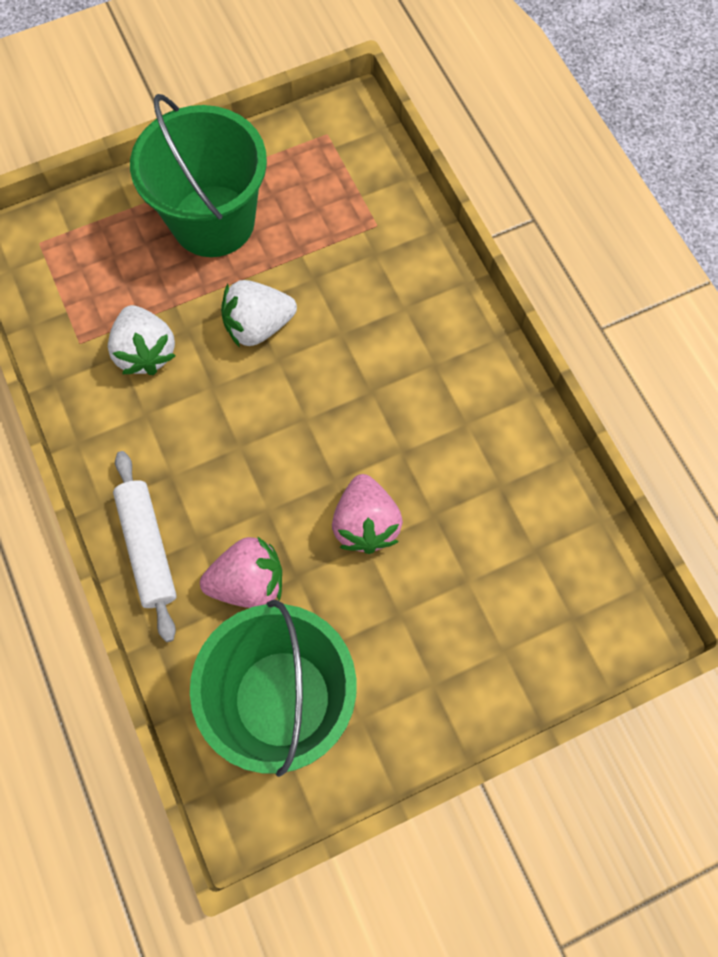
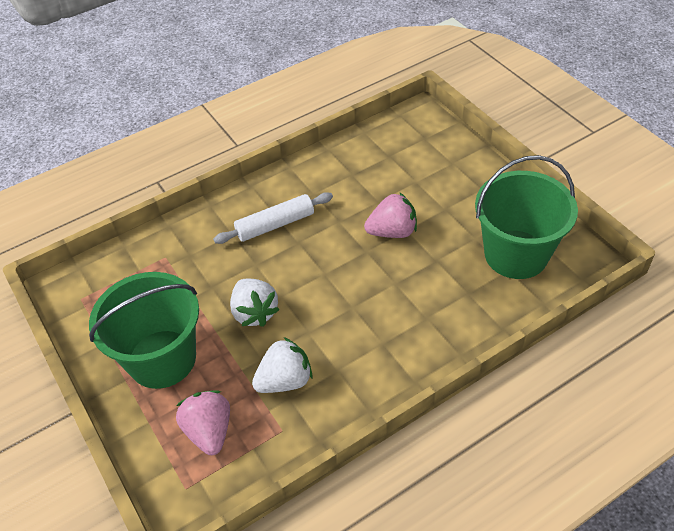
camera: 95 degrees left, 20 degrees down
white rolling pin [113,451,177,642] -> white rolling pin moved to [213,192,333,244]
pink strawberry [200,536,282,608] -> pink strawberry moved to [176,390,230,455]

